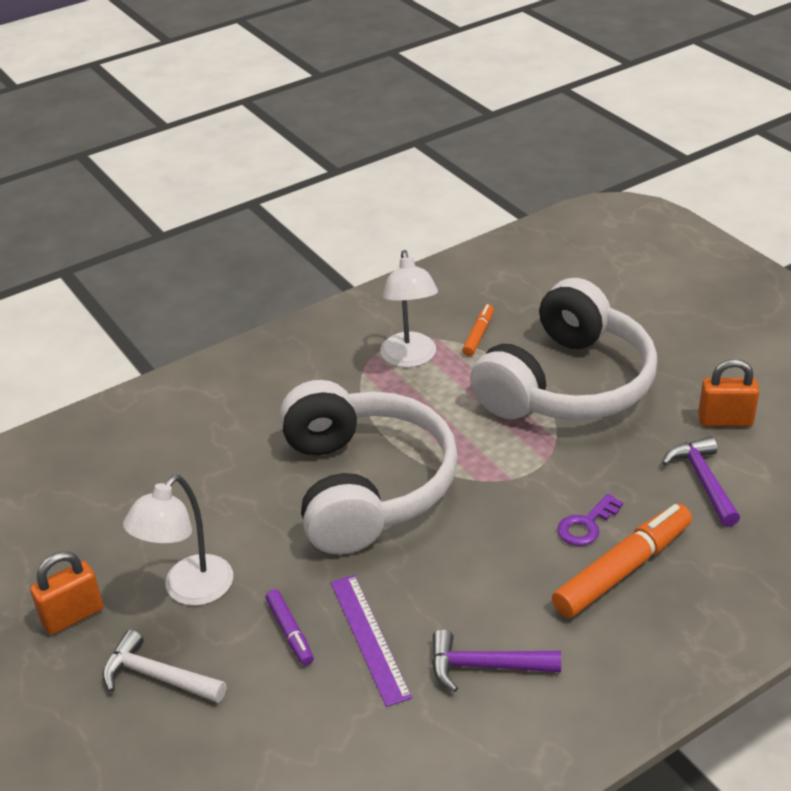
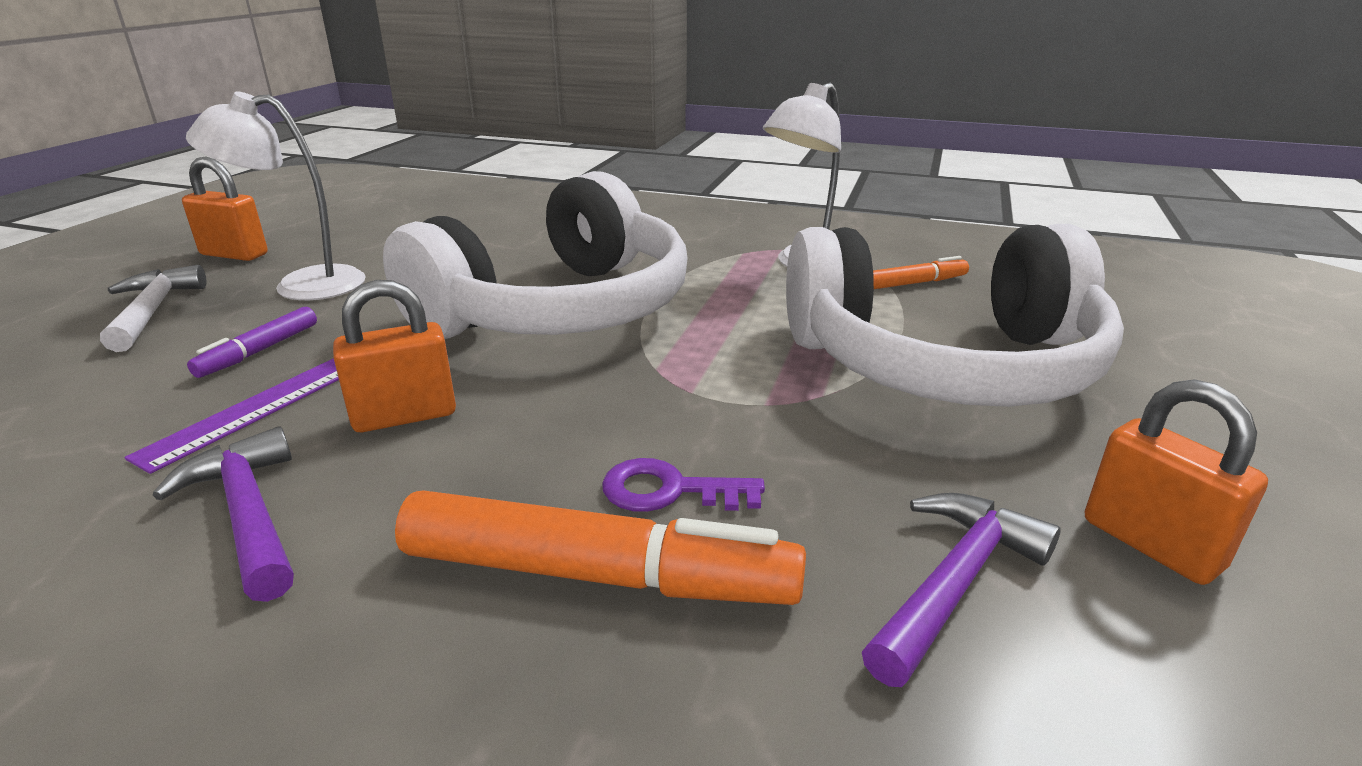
camera: 50 degrees right, 10 degrees down
none -> orange padlock [333,280,456,432]

